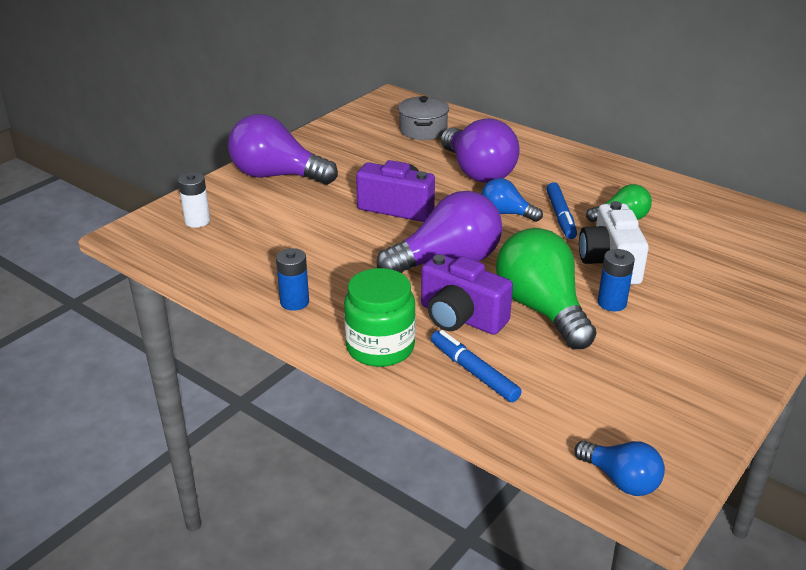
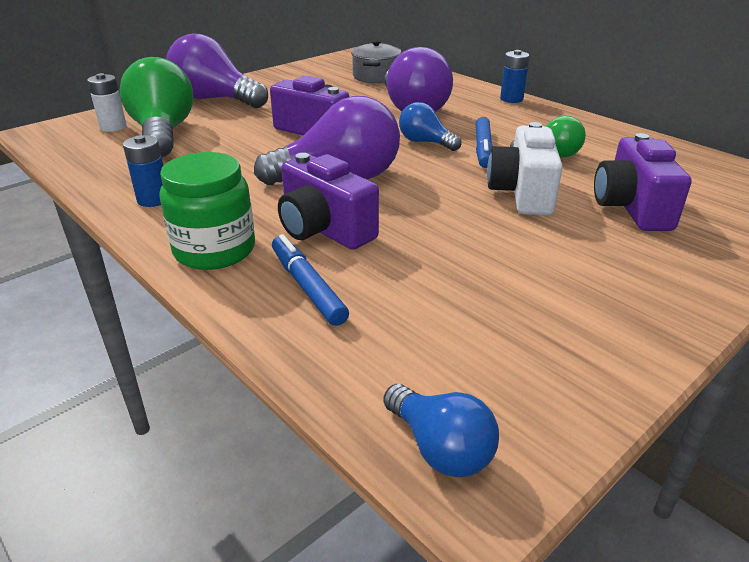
camera: 10 degrees right, 0 degrees up
green light bulb [496,228,596,349] -> green light bulb moved to [119,57,194,157]
blue battery [598,249,635,311] -> blue battery moved to [500,50,530,103]
none -> purple camera [594,133,692,231]

